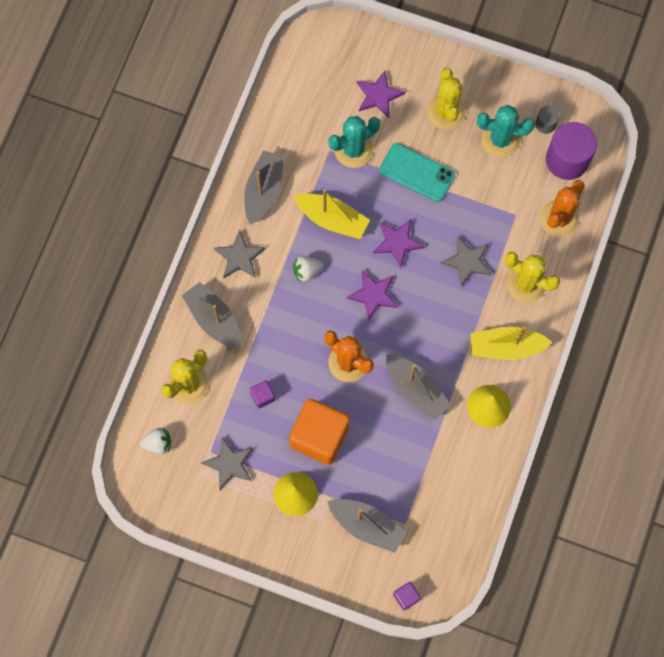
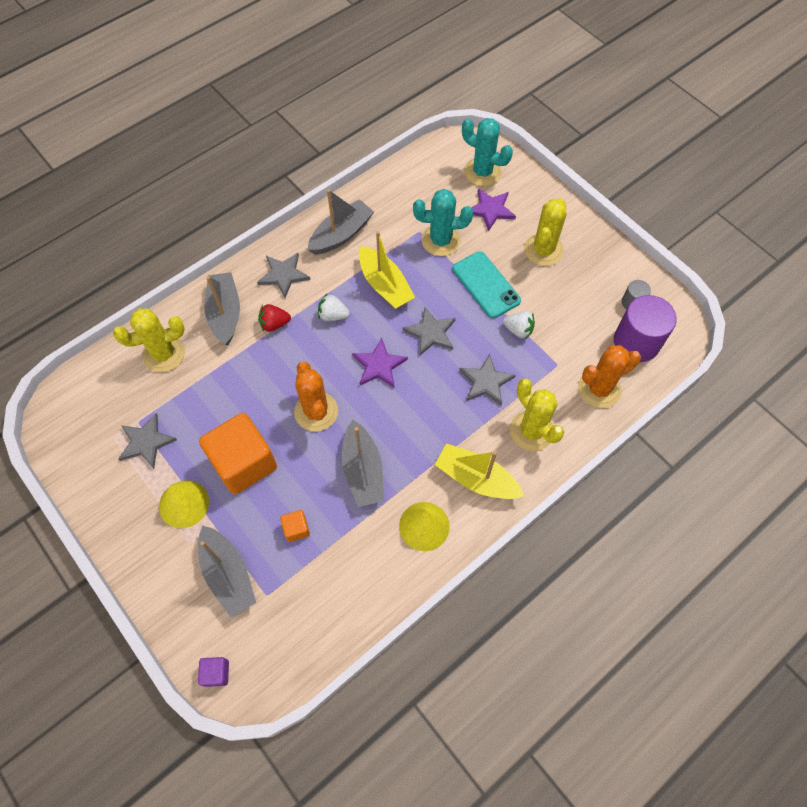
camera: 30 degrees right, 10 degrees down
white strawberry [140,428,171,454] -> white strawberry moved to [503,311,535,339]
purple cube [250,380,275,408] -> none
purple star [373,219,425,268] -> grey star [403,307,456,355]
turquoise cactus [477,105,535,158] -> turquoise cactus moved to [462,118,513,186]
none -> red strawberry [258,304,291,332]
none -> orange cube [280,510,310,542]

